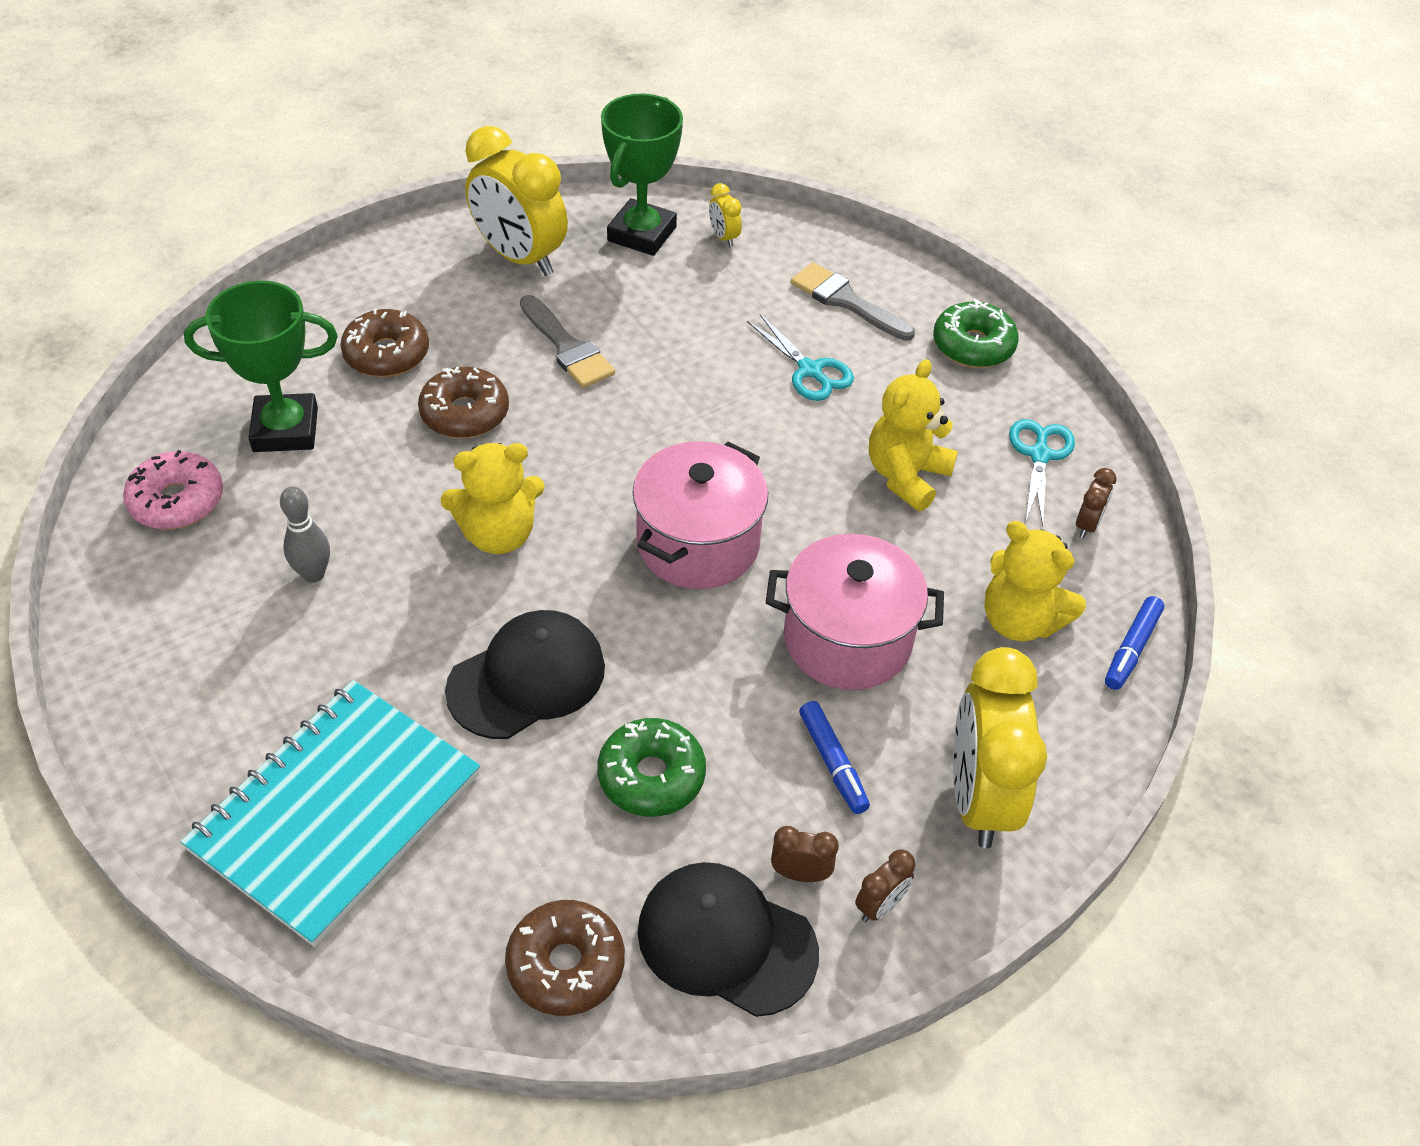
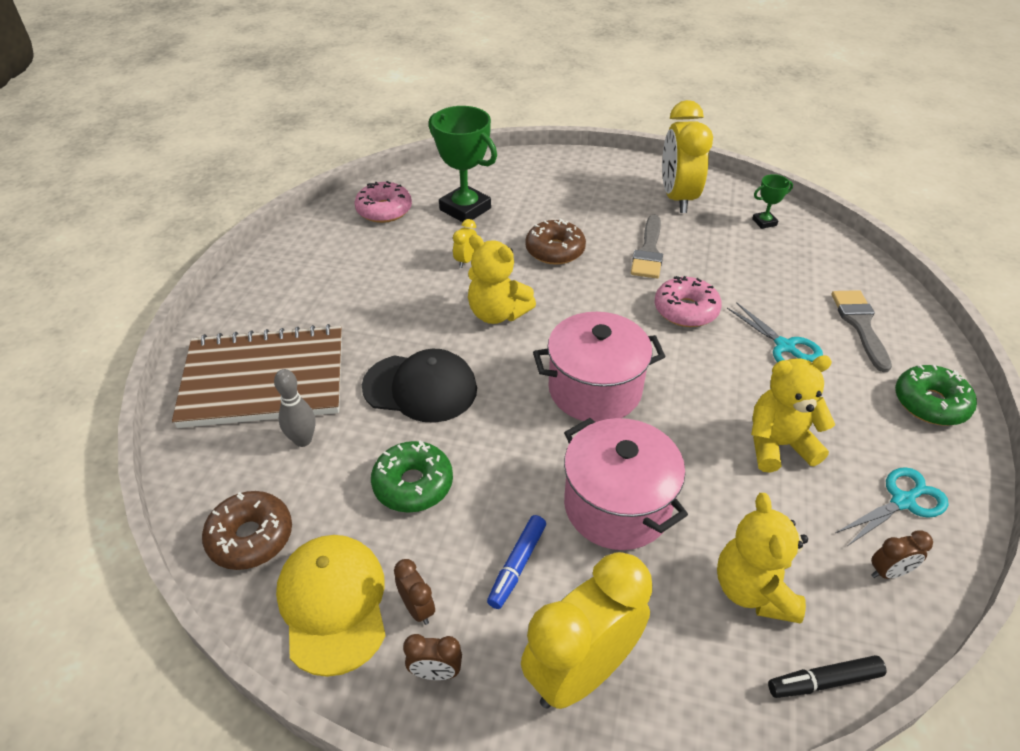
camera: 50 degrees right, 5 degrees down
turquoise notebook [181,680,480,947] -> brown notebook [172,324,342,428]
grey bowling pin [280,486,330,583] -> grey bowling pin moved to [274,369,316,447]
brown donut [340,308,429,377] -> none
green trophy [601,93,683,256] -> green trophy [752,174,793,229], size x0.48
black cap [638,862,819,1017] -> yellow cap [276,535,386,677]
yellow clock [709,183,742,247] -> yellow clock moved to [453,219,477,268]
turquoise scissors [747,314,854,401] -> turquoise scissors turned 45 degrees counterclockwise [727,302,823,362]
blue marker [1105,596,1164,690] -> black marker [768,655,886,698]
none -> pink donut [655,276,722,327]

